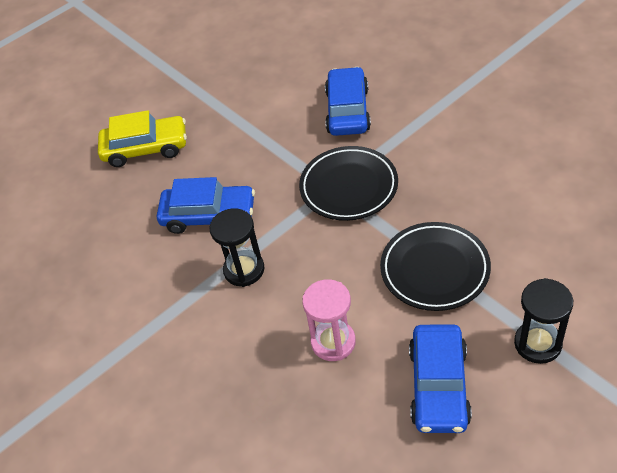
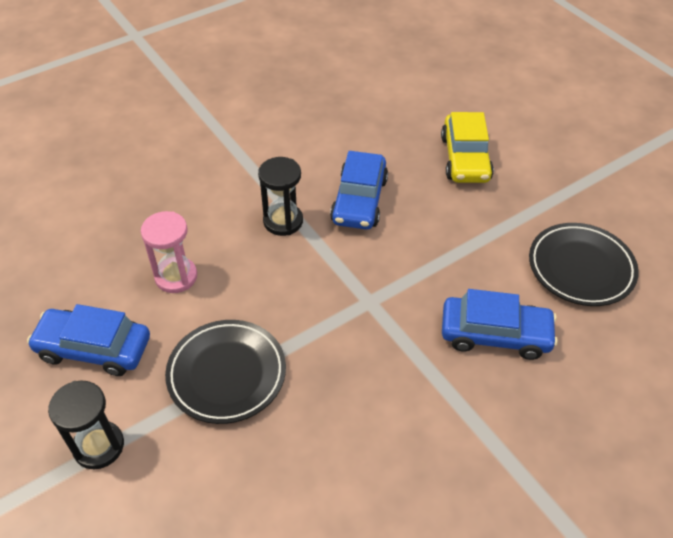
camera: 90 degrees right, 0 degrees up
black plate [299,146,398,221] -> black plate moved to [529,223,639,306]

